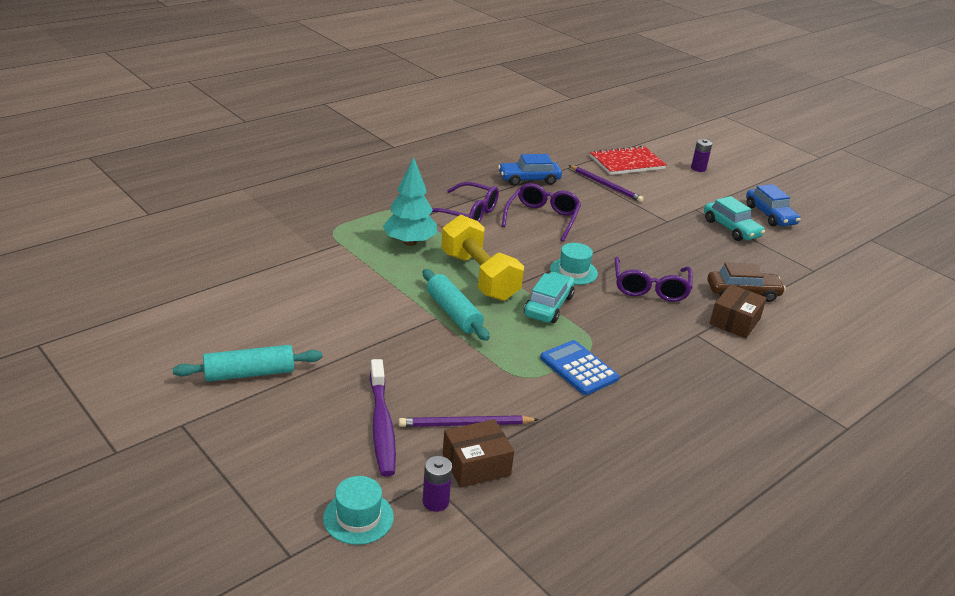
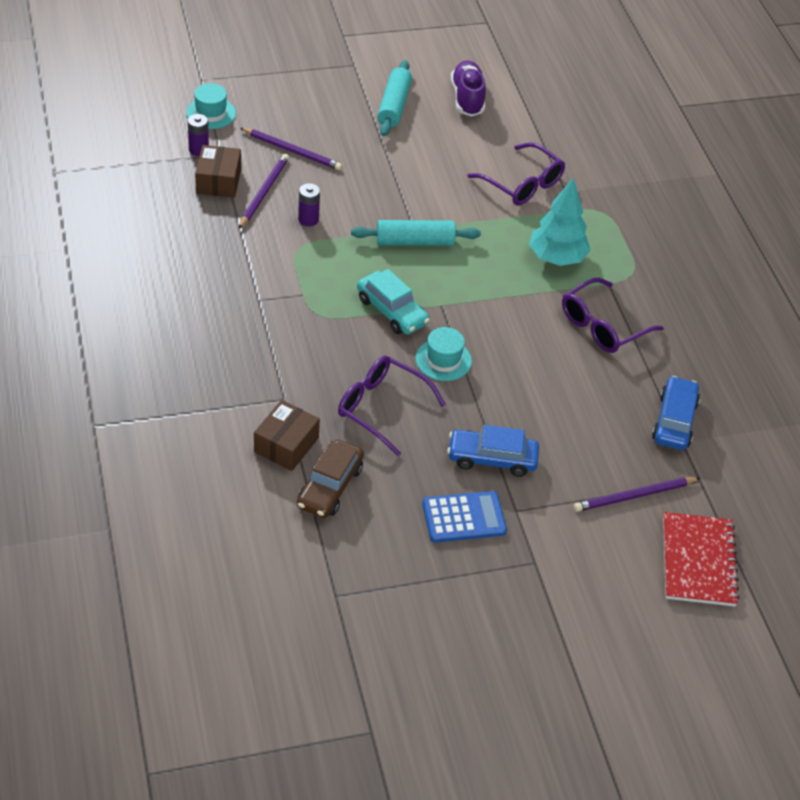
camera: 115 degrees right, 15 degrees up
purple toothbrush [370,359,396,477] -> purple pencil [240,128,342,170]
yellow dumbbell [441,215,524,301] -> none
purple glasses [502,183,581,242] -> purple glasses moved to [467,142,565,206]
blue calculator [540,340,619,395] -> blue calculator moved to [422,491,507,543]
purple battery [691,139,712,172] -> purple battery moved to [298,183,320,226]
turquoise car [704,196,765,241] -> none
brown box [710,284,767,338] -> brown box turned 60 degrees clockwise [254,400,320,471]
blue car [746,184,800,227] -> blue car moved to [447,425,539,477]
none -> purple shoe [451,60,486,116]

